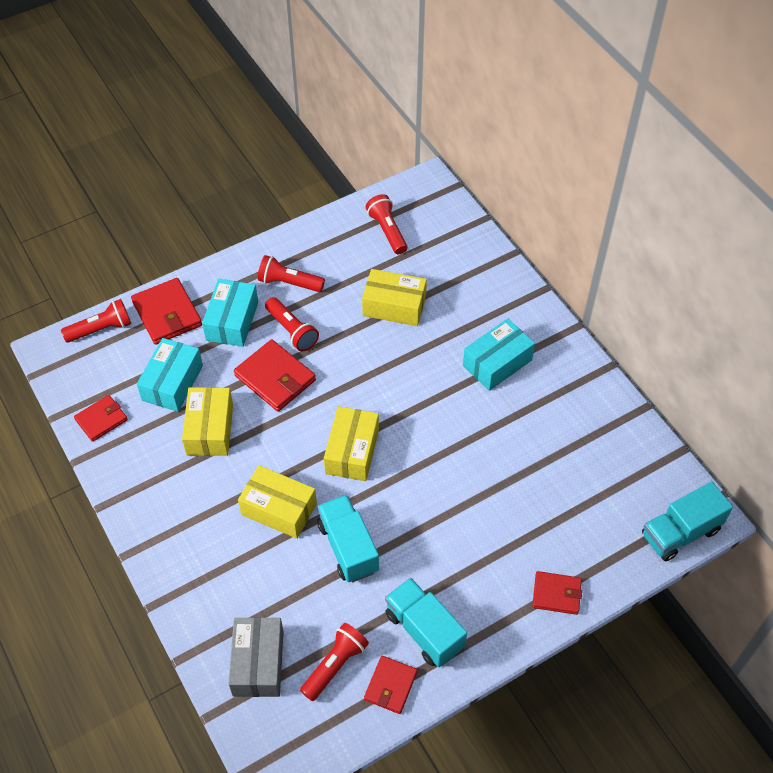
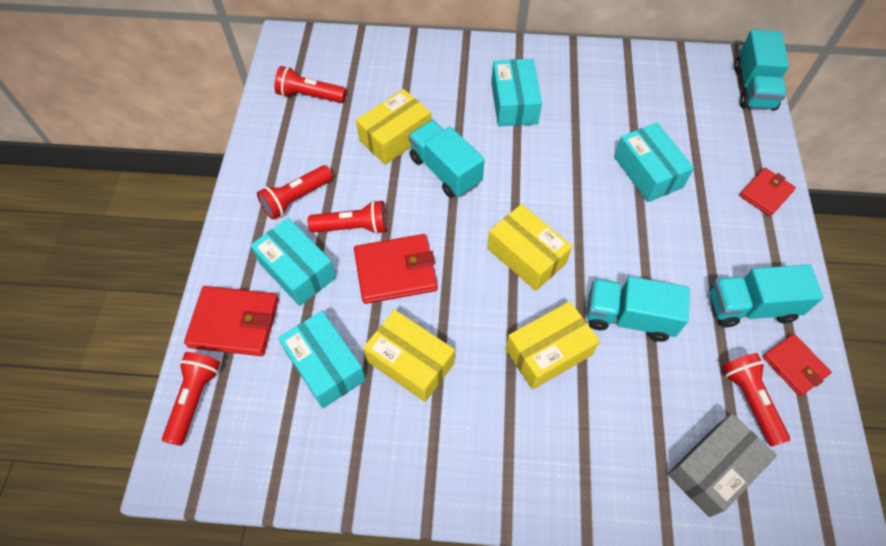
camera: 55 degrees left, 5 degrees up
red wallet [74,395,128,442] -> none
grey box [229,617,284,697] -> grey box turned 75 degrees counterclockwise [667,414,777,517]
none -> turquoise truck [408,120,485,198]
none -> turquoise box [614,122,694,202]

